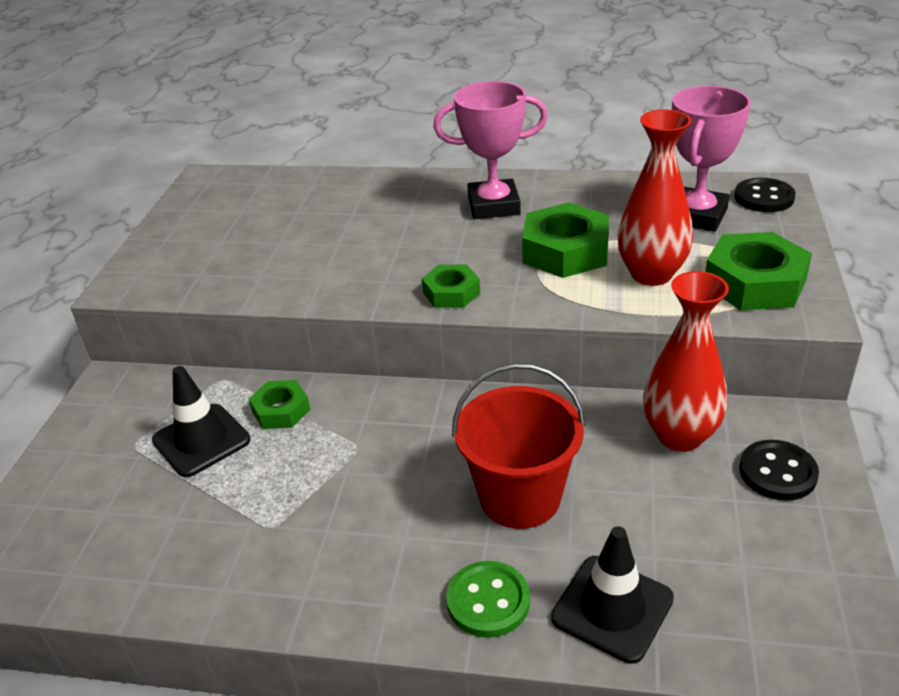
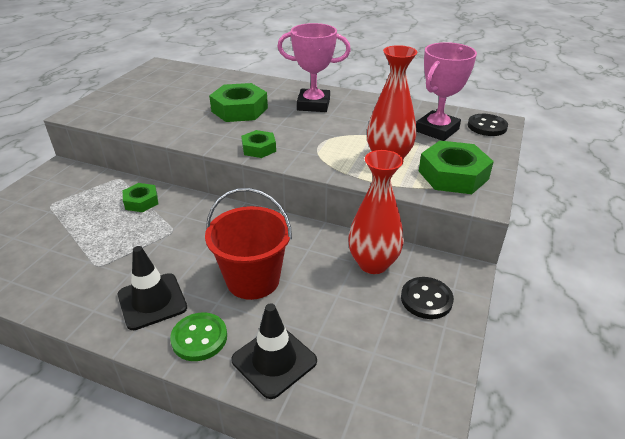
camera: 10 degrees right, 0 degrees up
black traffic cone [152,366,251,477] -> black traffic cone moved to [118,246,187,330]
green nut [522,202,609,278] -> green nut moved to [209,83,268,122]

